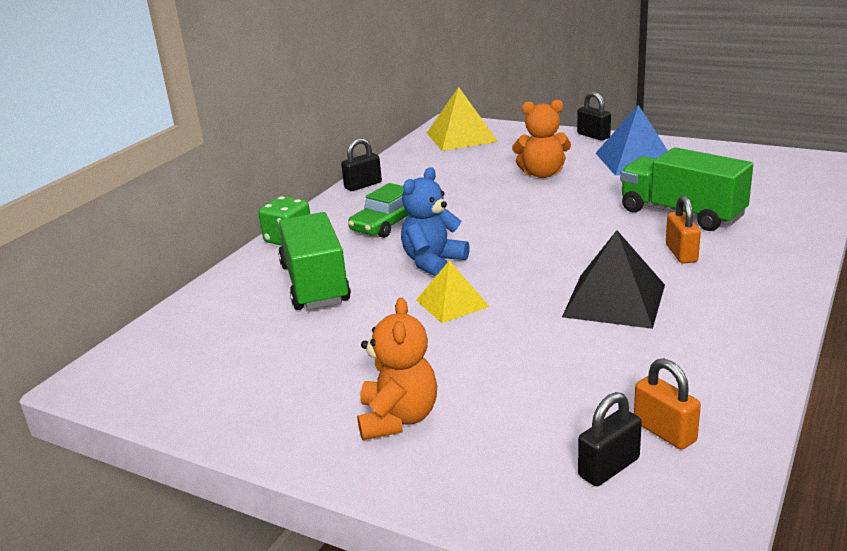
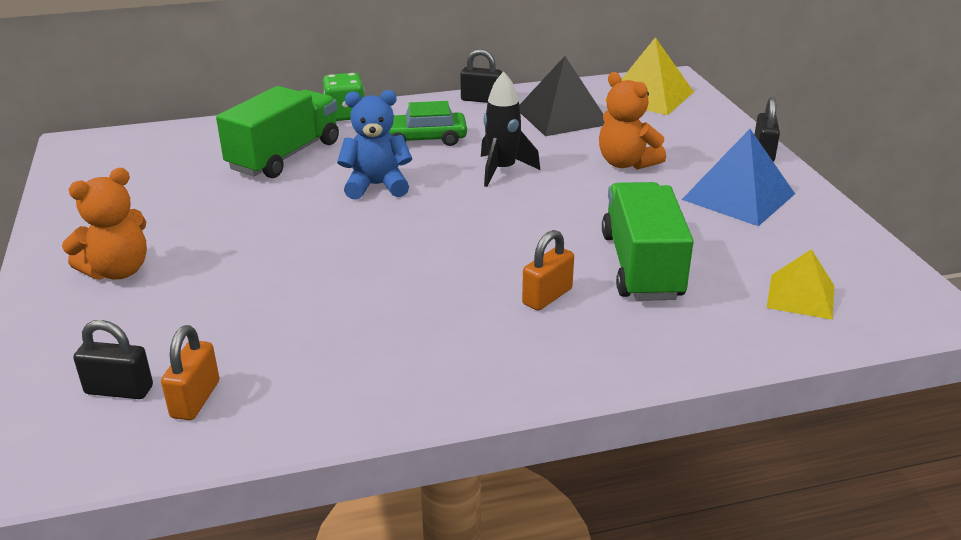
camera: 45 degrees right, 5 degrees up
yellow pyramid [416,260,490,323] -> yellow pyramid moved to [767,249,834,320]
black pyramid [562,230,665,329] -> black pyramid moved to [519,56,605,136]
none -> black rocket [481,71,540,187]

